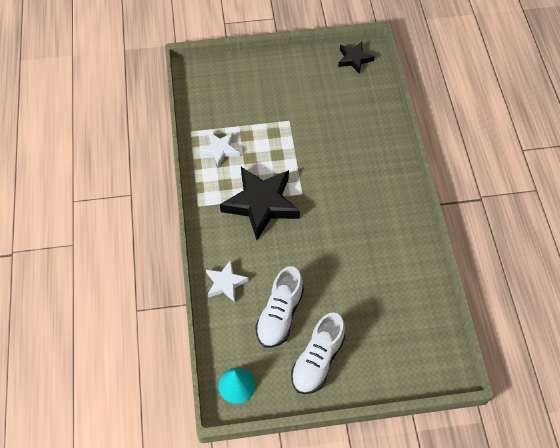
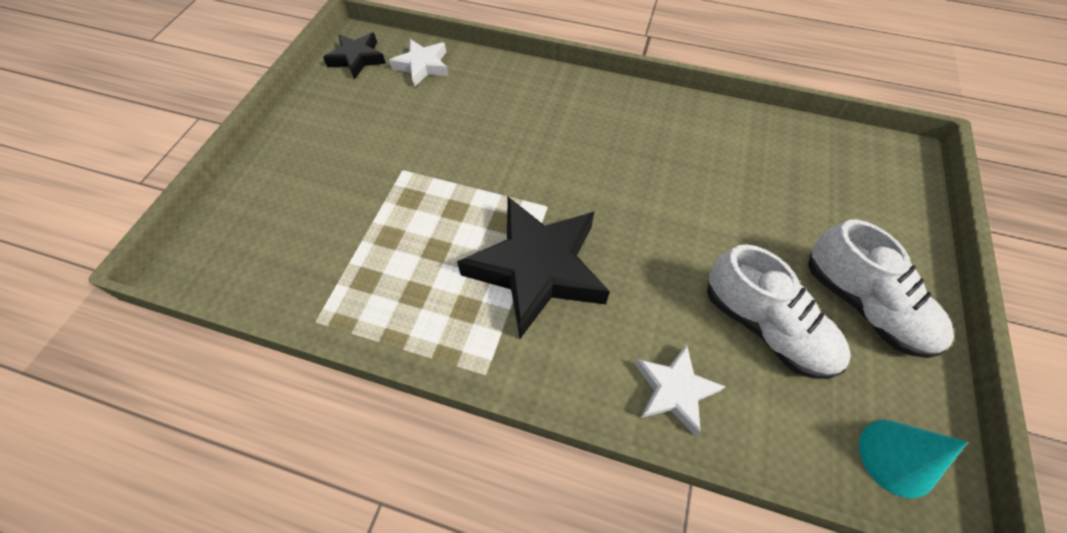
camera: 65 degrees left, 0 degrees up
white star [199,132,239,168] -> white star moved to [389,39,449,87]

